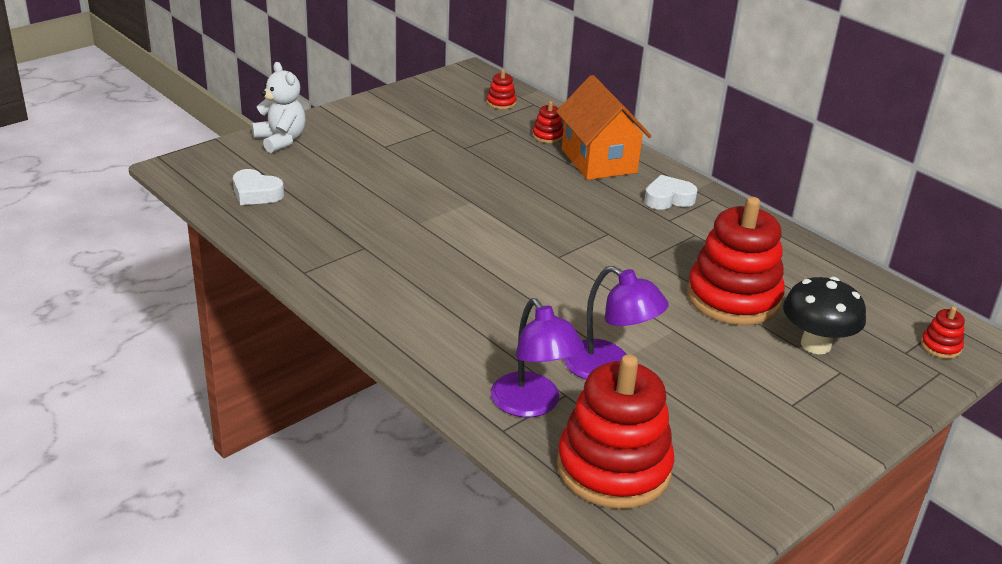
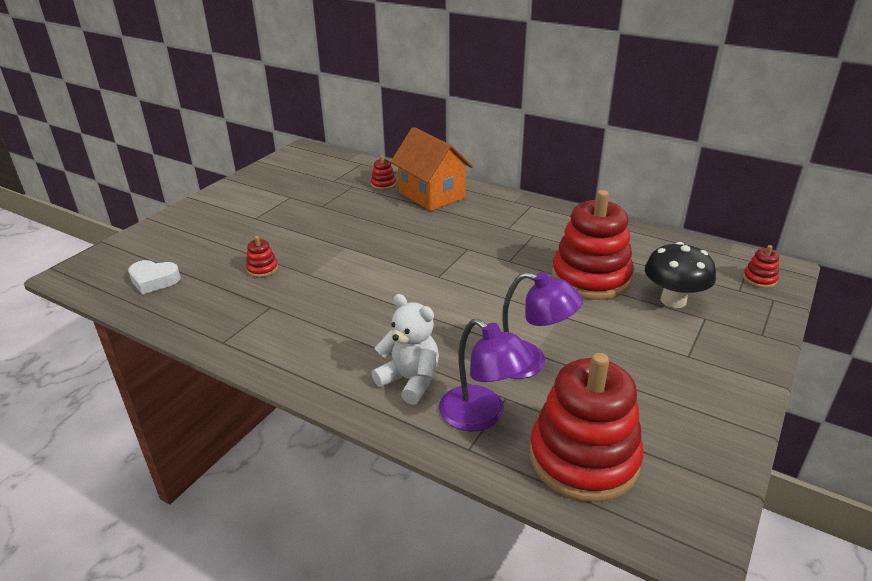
camera: 15 degrees left, 0 degrees up
white teddy bear [252,62,306,153] -> white teddy bear moved to [371,294,439,405]
red stacking toy [487,69,516,109] -> red stacking toy moved to [246,236,278,278]
white heart [644,175,698,210] -> none

